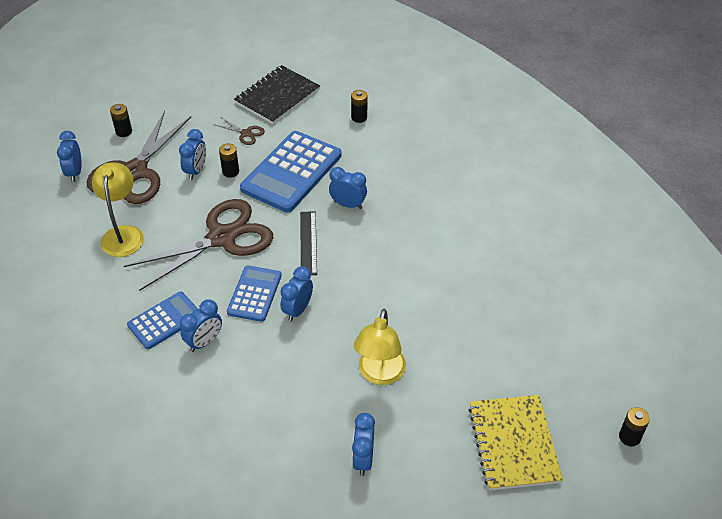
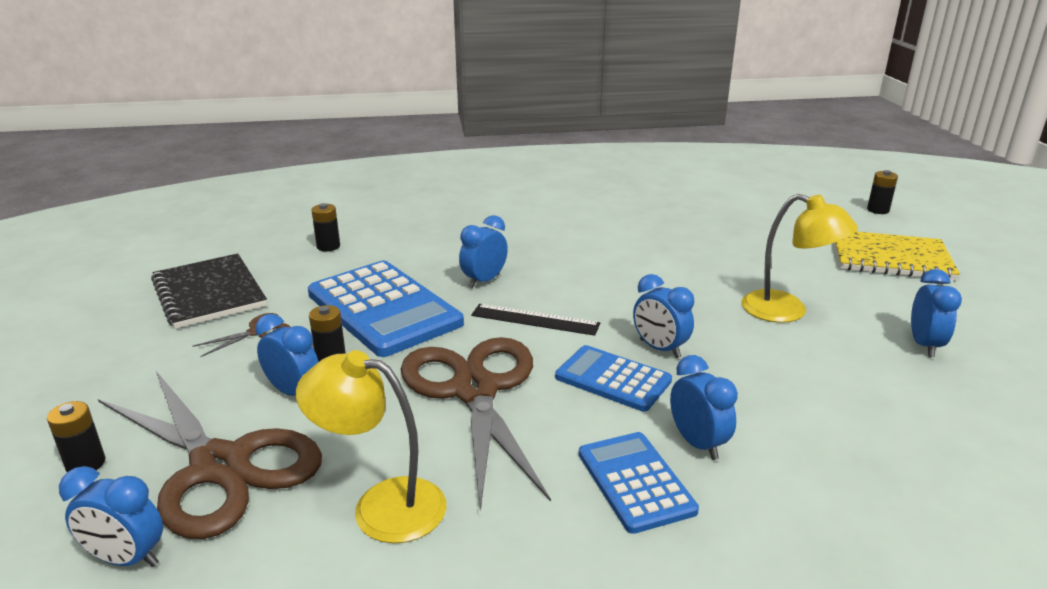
camera: 70 degrees left, 20 degrees down
blue clock [352,413,375,476] -> blue clock turned 105 degrees counterclockwise [911,269,962,357]

